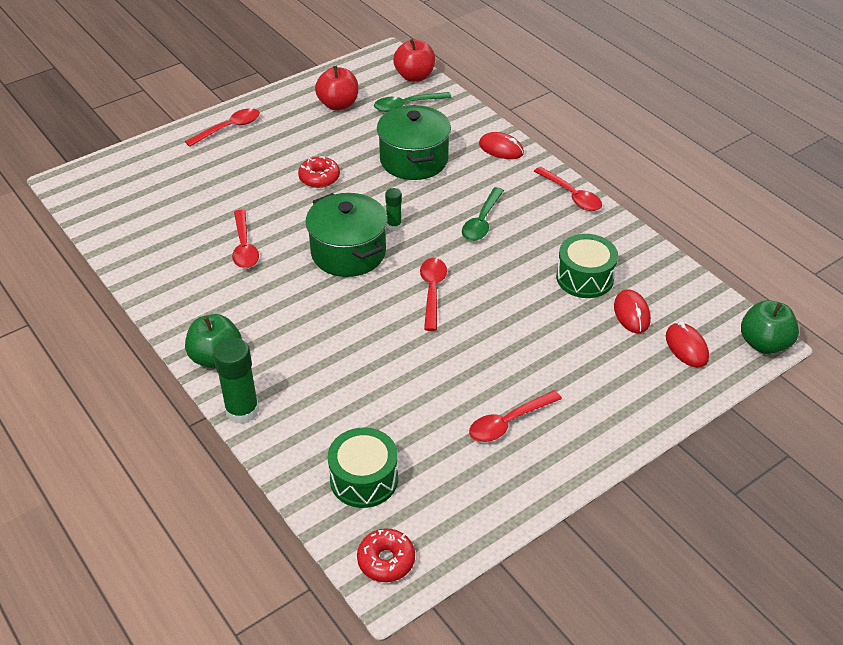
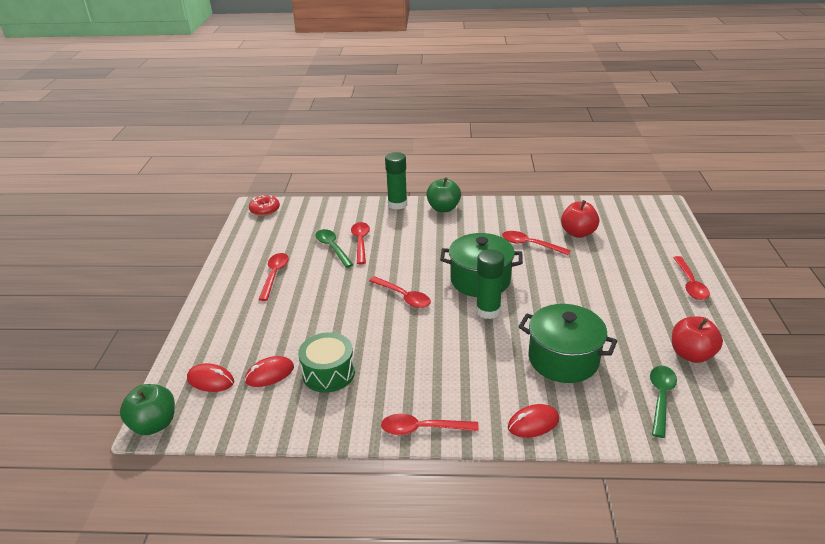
camera: 130 degrees right, 10 degrees down
red donut [298,156,340,188] -> none
green drum [328,428,398,508] -> none
green glue stick [385,188,402,231] -> green glue stick [476,249,504,319], size x1.82
red apple [393,39,435,82] -> red apple moved to [561,200,599,238]
green spoon [462,187,504,241] -> green spoon moved to [316,229,354,268]
red mouse [614,289,651,333] -> red mouse turned 60 degrees counterclockwise [245,356,294,387]
none -> red spoon [351,222,370,264]

